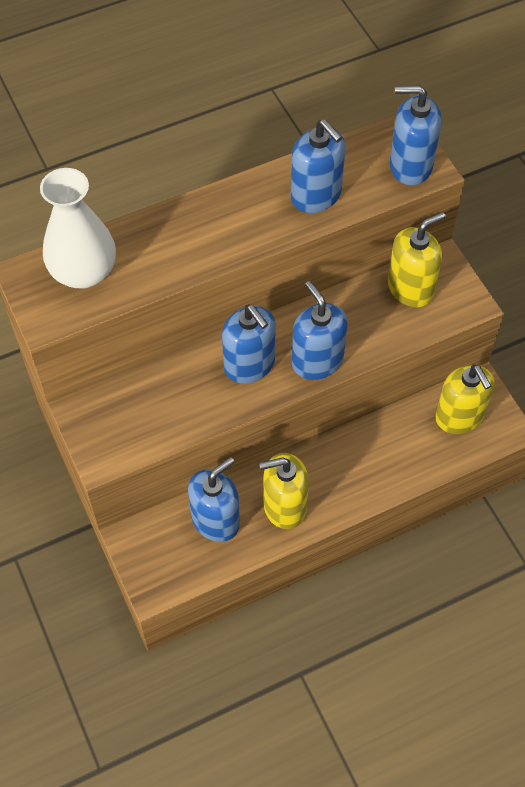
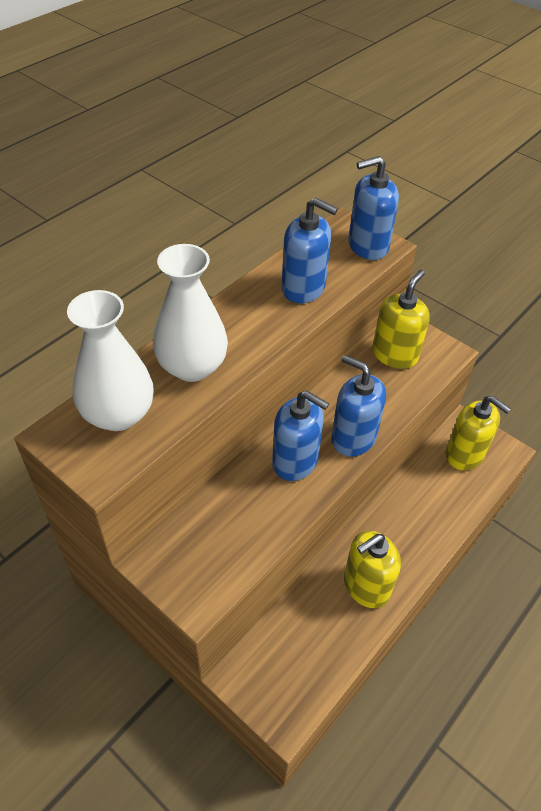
camera: 25 degrees left, 10 degrees down
blue soap dispenser [188,457,240,542] -> none
none -> white vase [153,244,228,382]

